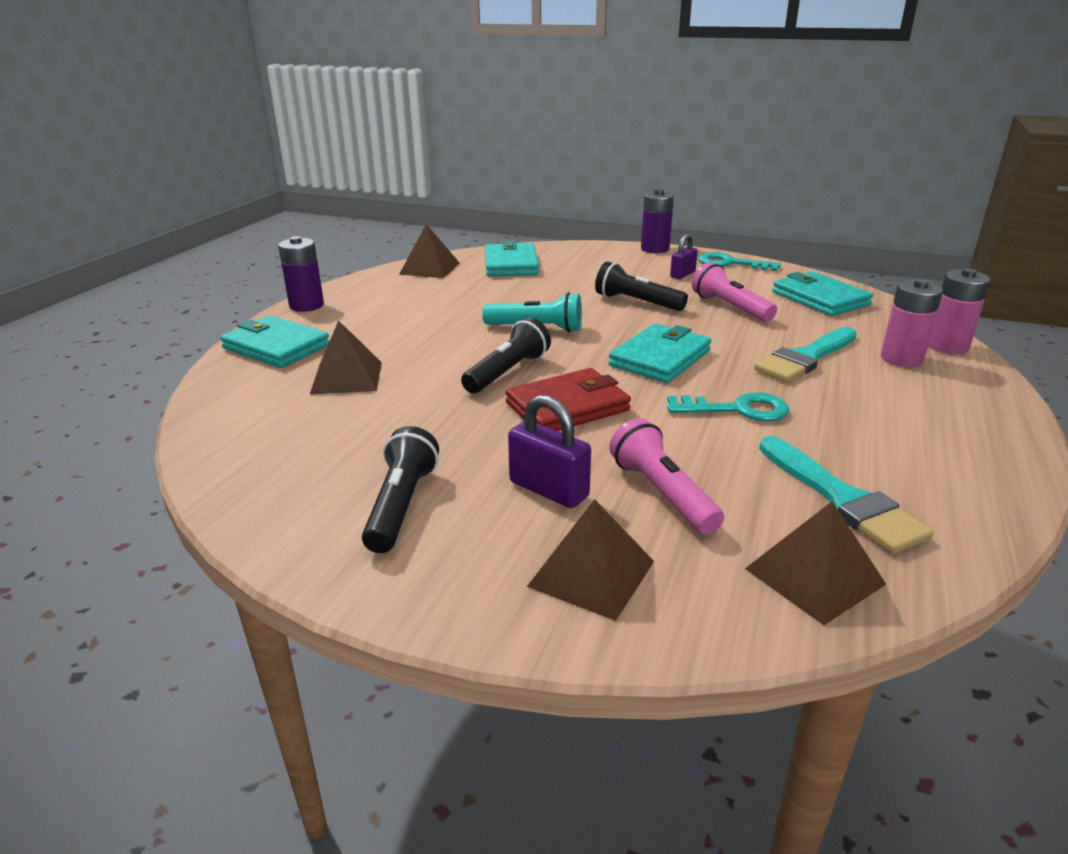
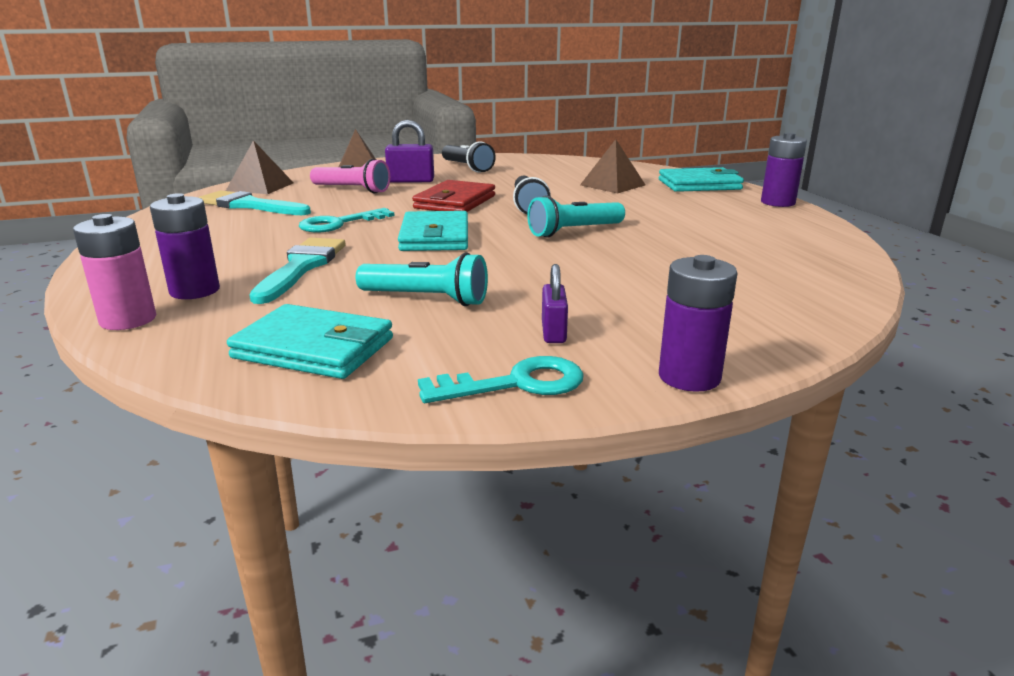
camera: 140 degrees right, 5 degrees down
brown pyramid [399,224,460,278] -> none
turquoise wallet [485,241,539,277] -> none
black flashlight [595,261,688,311] -> none
pink flashlight [692,262,777,322] -> turquoise flashlight [356,253,488,306]
pink battery [881,279,943,367] -> purple battery [150,193,220,299]

